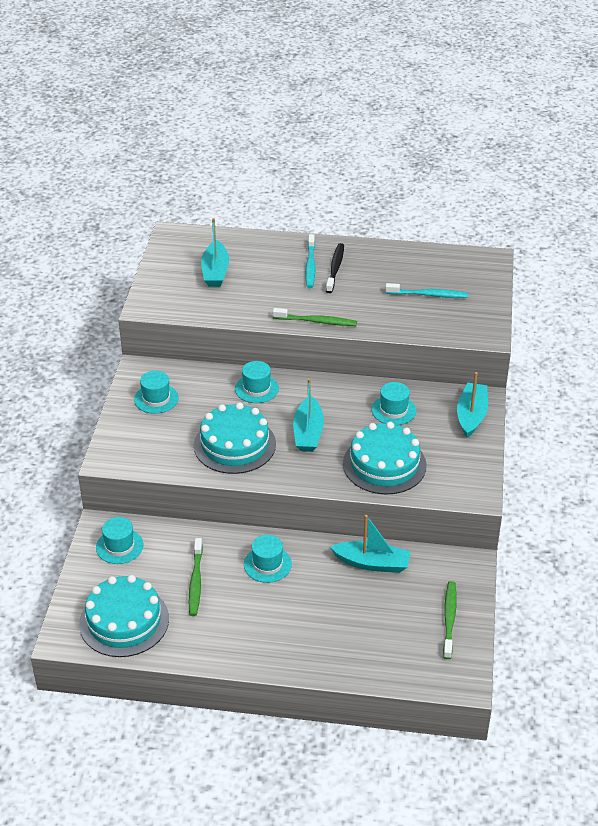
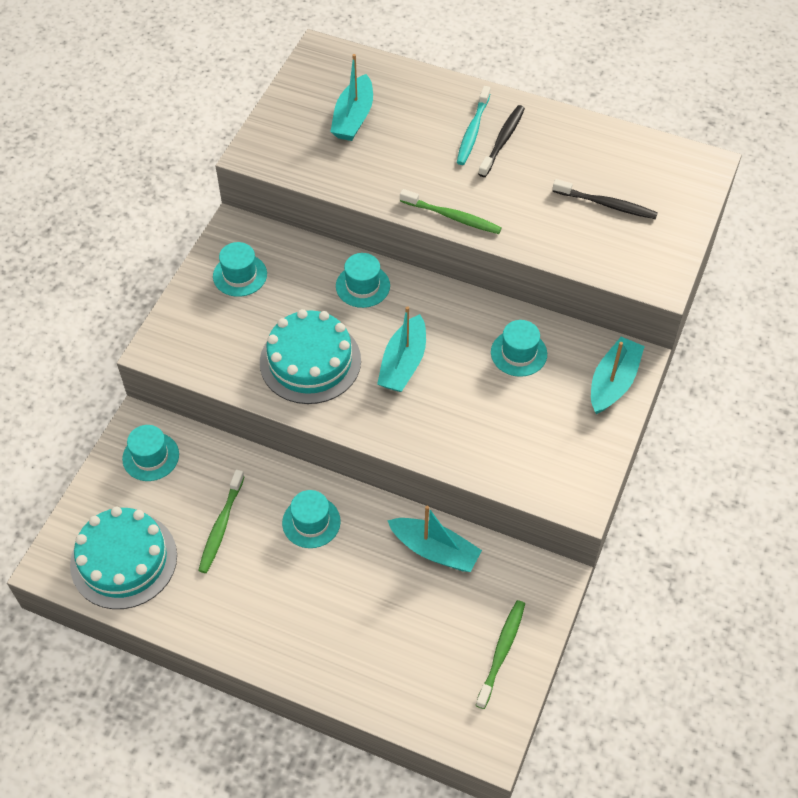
camera: 15 degrees right, 15 degrees up
turquoise cake [343,422,426,495] -> none
turquoise toothbrush [385,283,468,298] -> black toothbrush [553,179,658,219]

